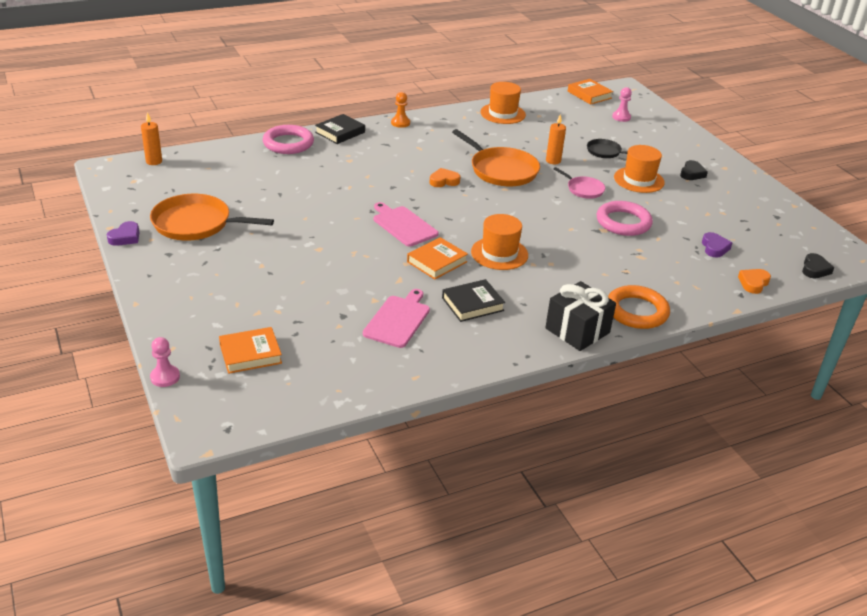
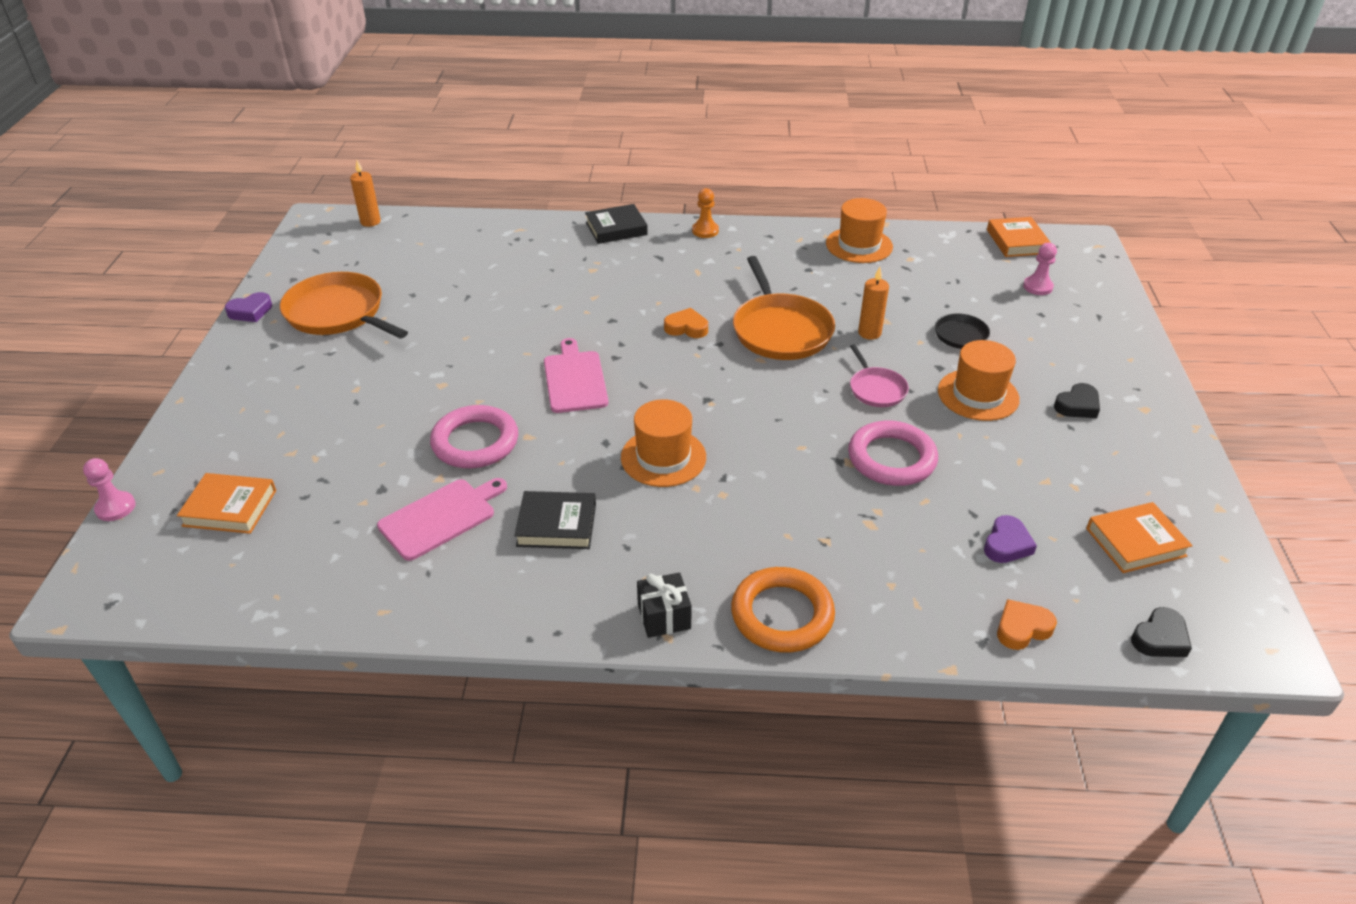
camera: 30 degrees right, 5 degrees up
pink ring [262,125,314,154] -> pink ring moved to [430,405,518,468]
orange book [407,237,468,280] -> orange book moved to [1086,502,1193,573]
black gift [545,281,616,351] -> black gift [637,572,692,638], size x0.61

